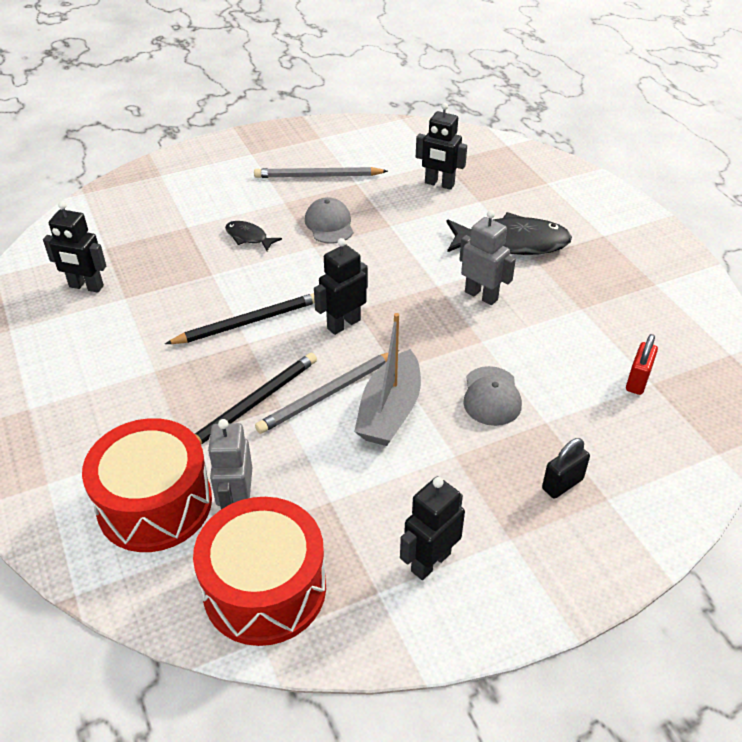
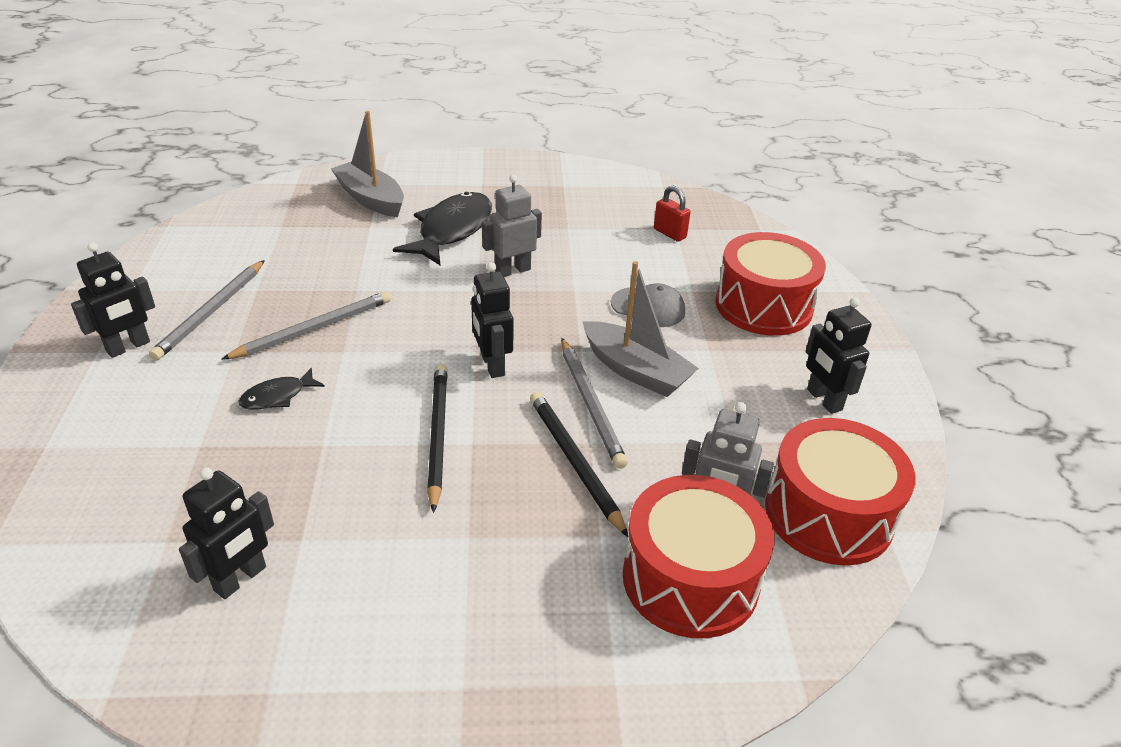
camera: 70 degrees left, 5 degrees down
grey cap [305,197,353,244] -> grey pencil [221,291,391,360]
black robot [416,103,467,190] -> black robot moved to [71,242,155,358]
black padlock [542,438,590,499] -> red drum [715,232,826,336]
none -> grey boat [331,111,404,217]

